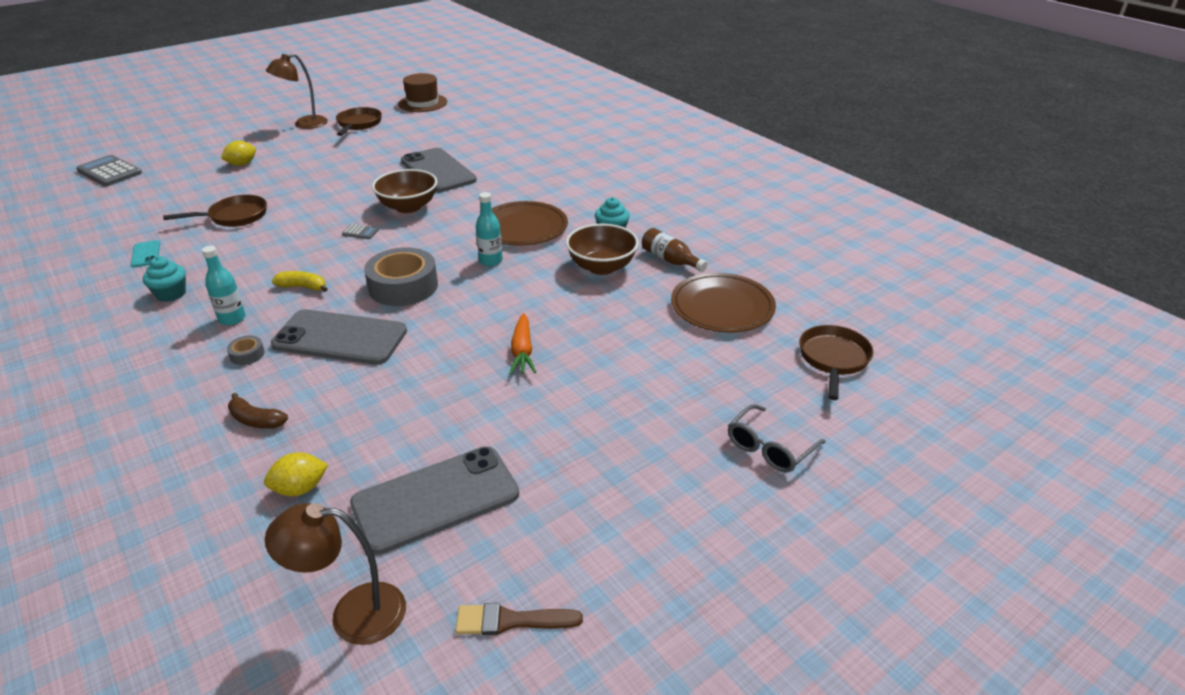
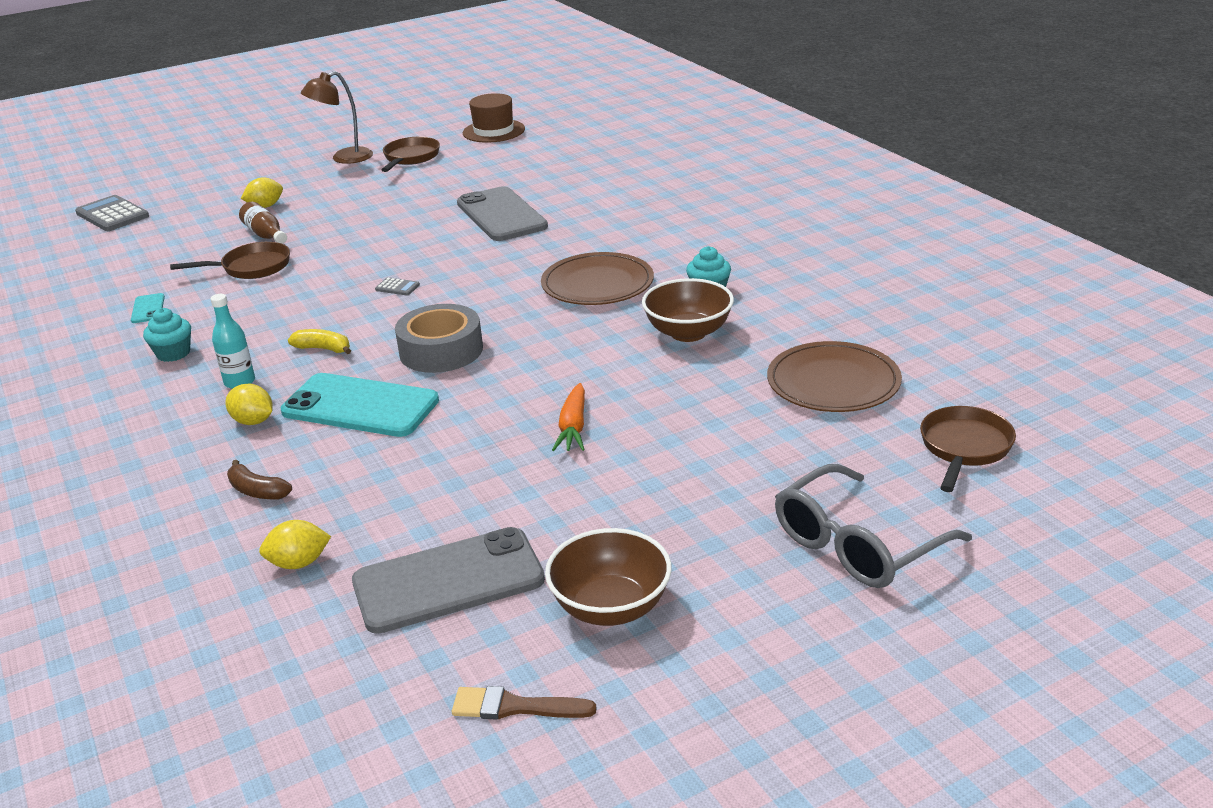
camera: 10 degrees right, 5 degrees down
grey tape [227,336,265,365] -> yellow lemon [226,384,273,425]
brown lamp [265,503,406,645] -> none
grey phone [271,309,407,365] -> turquoise phone [281,373,439,437]
brown bowl [372,169,437,213] -> brown bowl moved to [545,528,672,626]
turquoise bottle [476,192,503,266] -> none
brown bottle [642,228,708,272] -> brown bottle moved to [239,202,287,244]
grey glasses [728,404,826,473] -> grey glasses [775,464,972,588], size x1.58

